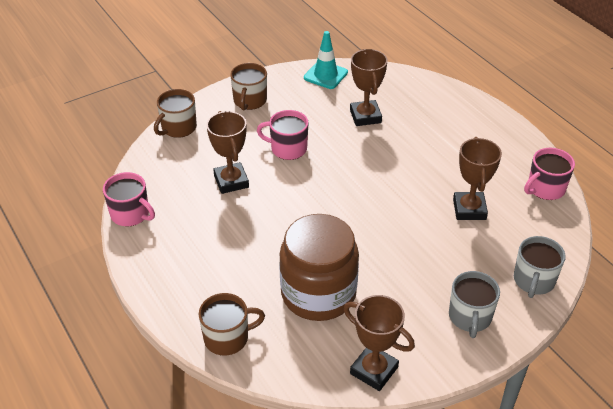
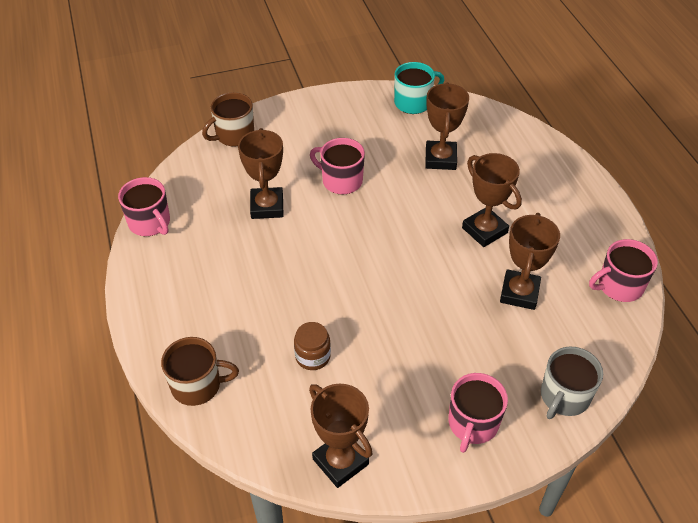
camera: 15 degrees right, 5 degrees up
brown mug [230,63,267,110] -> none
brown jar [279,214,359,321] -> brown jar [294,322,331,370], size x0.41
turquoise traffic cone [304,31,348,89] -> turquoise mug [394,62,444,114]
grey mug [449,271,500,338] -> pink mug [448,373,508,453]
none -> brown trophy [462,153,522,247]

